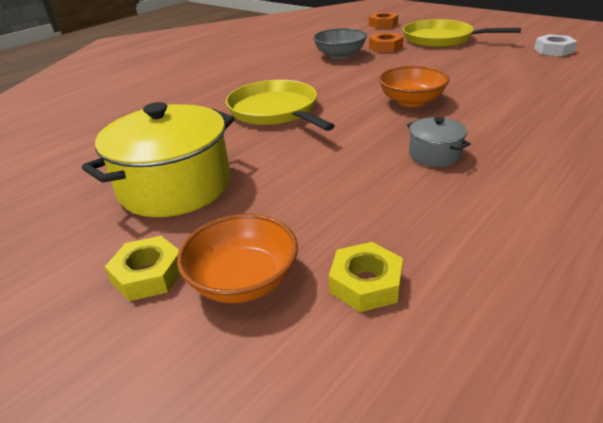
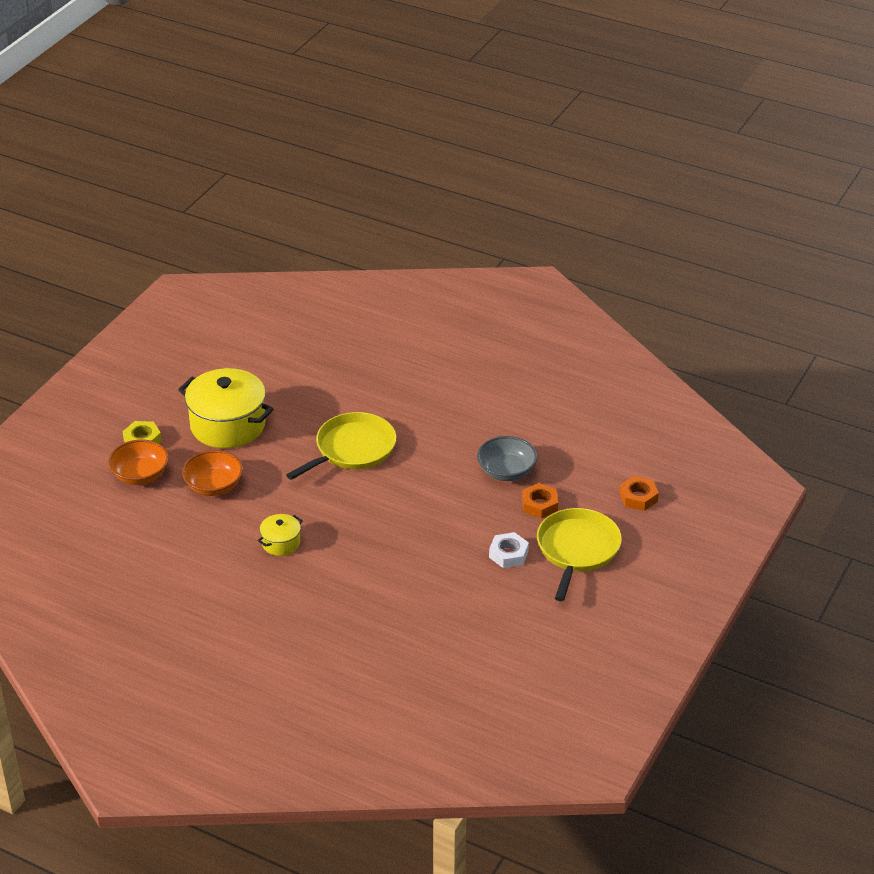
camera: 75 degrees right, 5 degrees up
yellow nut [329,242,403,312] -> none
orange bowl [379,66,449,107] -> orange bowl moved to [182,450,243,496]
grey pot [407,117,471,167] -> yellow pot [258,514,303,556]
white nut [534,34,577,56] -> white nut moved to [489,532,529,568]

